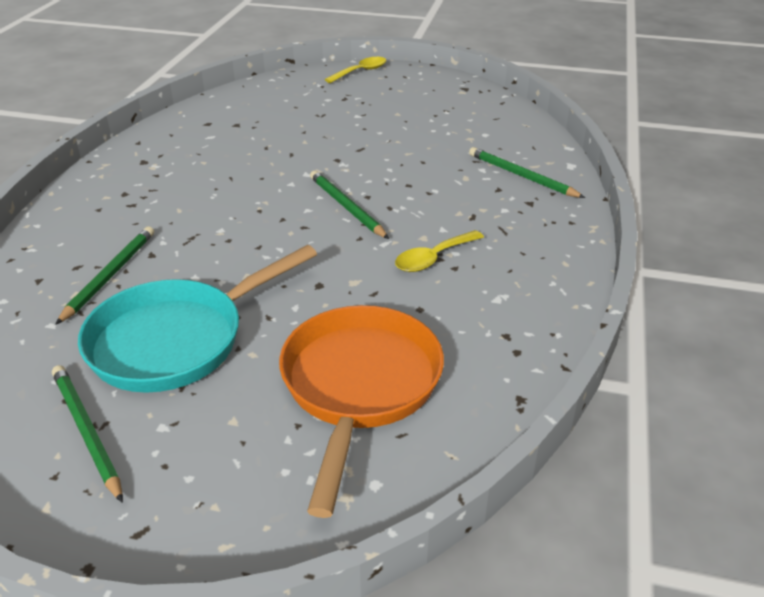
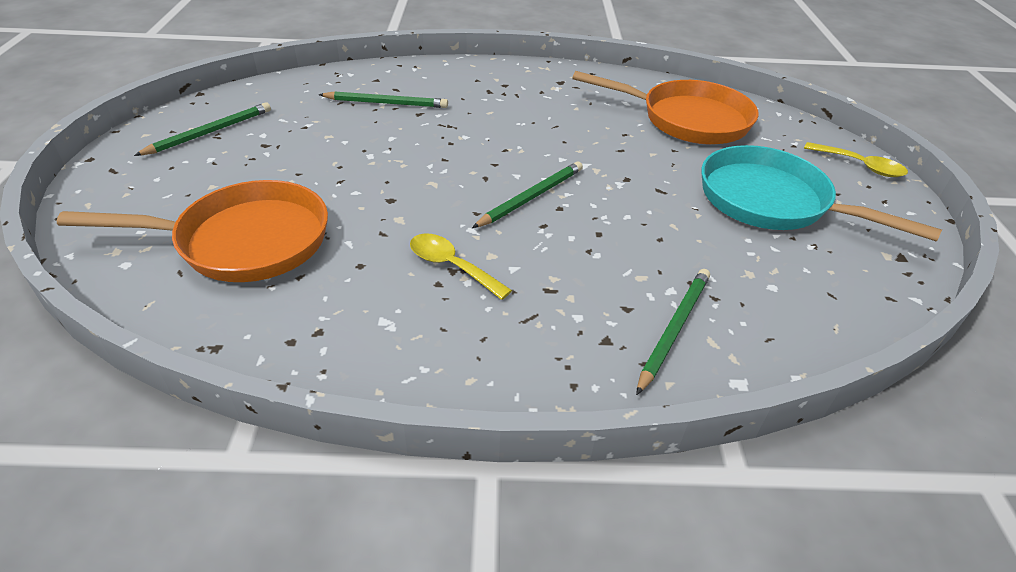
camera: 75 degrees right, 5 degrees up
turquoise pan [78,245,317,393] -> turquoise pan moved to [701,145,942,242]
none -> orange pan [572,71,759,144]

